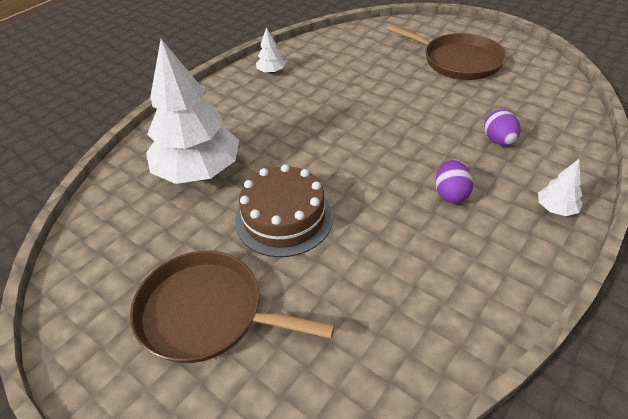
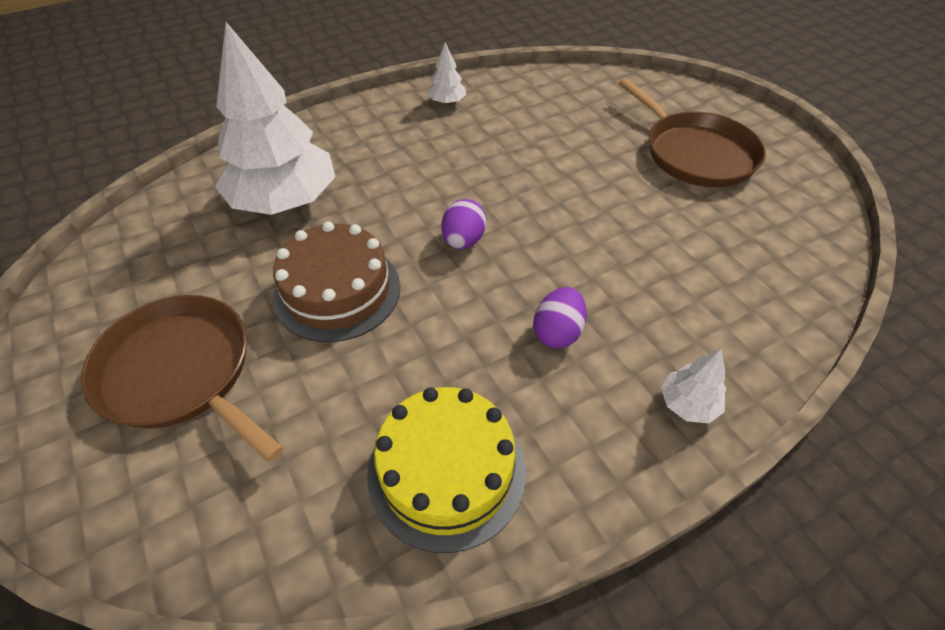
camera: 20 degrees right, 5 degrees up
purple egg [484,110,521,146] -> purple egg moved to [441,199,486,249]
none -> yellow cake [367,387,526,553]

